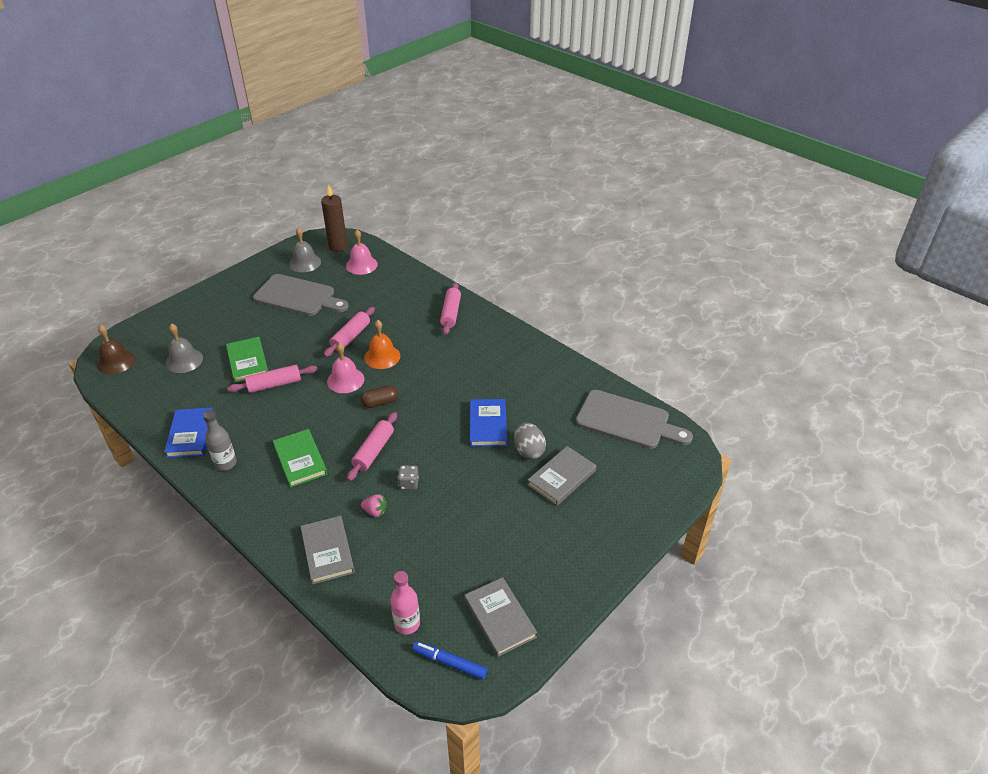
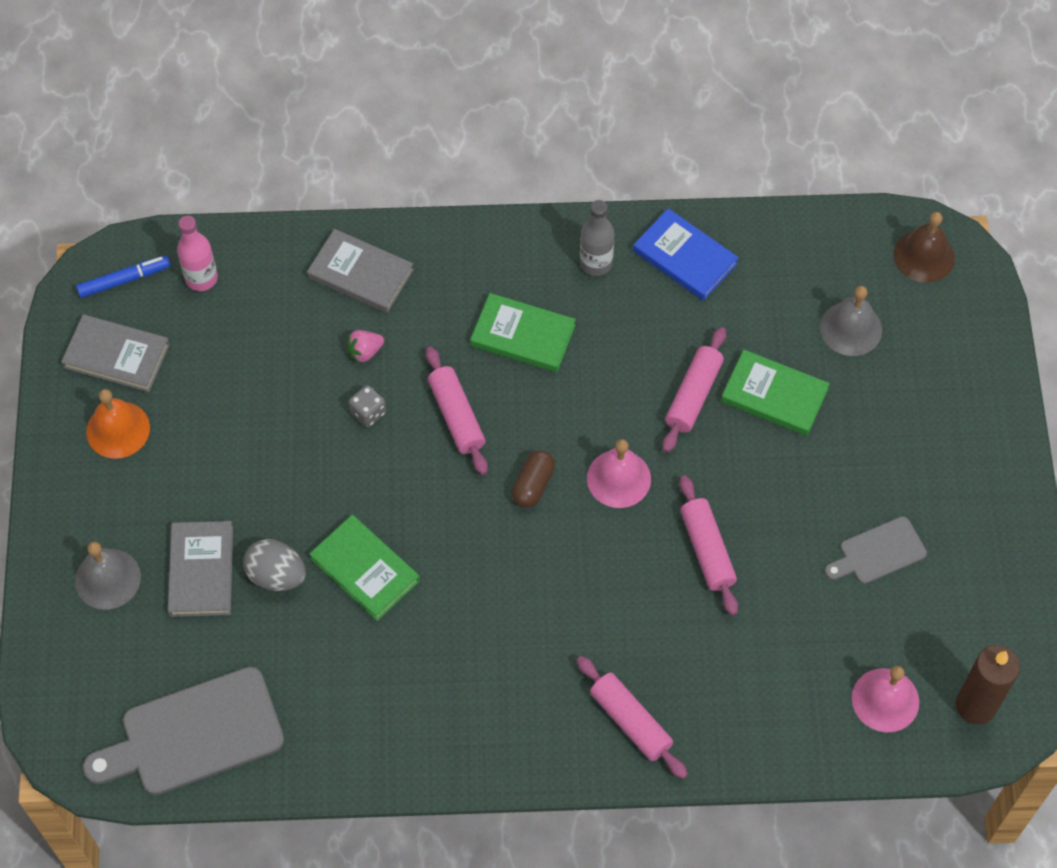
camera: 135 degrees right, 20 degrees up
grey cutting board [253,274,349,316] -> grey cutting board [825,516,927,584], size x0.55
grey bell [289,227,321,272] -> grey bell moved to [75,542,141,610]
orange bell [364,320,400,369] -> orange bell moved to [86,389,150,459]
blue book [470,399,507,447] -> green book [309,515,420,621]

